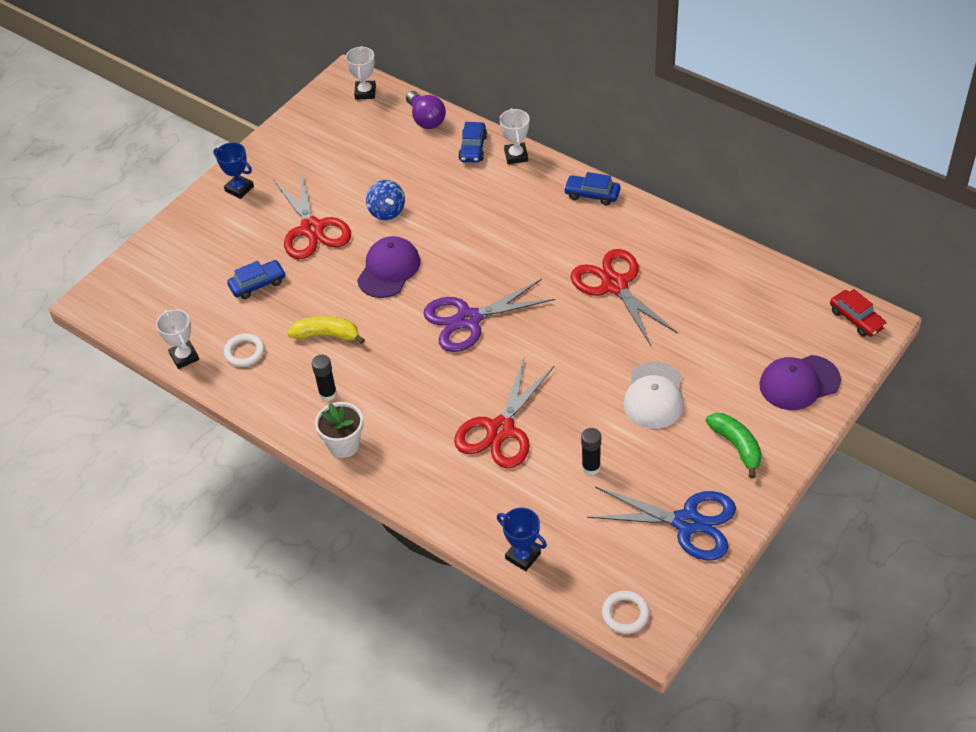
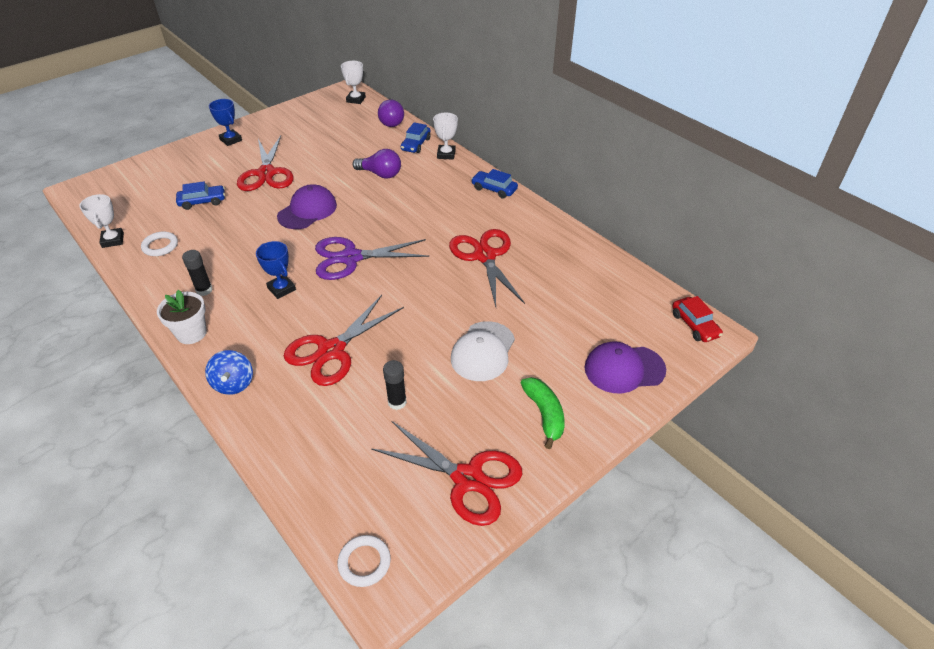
camera: 10 degrees right, 5 degrees down
yellow banana [288,316,365,344] -> none
blue spinning top [366,180,405,220] -> blue spinning top moved to [205,350,253,395]
blue trophy [497,508,547,571] -> blue trophy moved to [256,241,296,299]
blue scissors [587,487,736,561] -> red scissors [371,421,522,526]
none -> purple light bulb [352,149,401,179]

